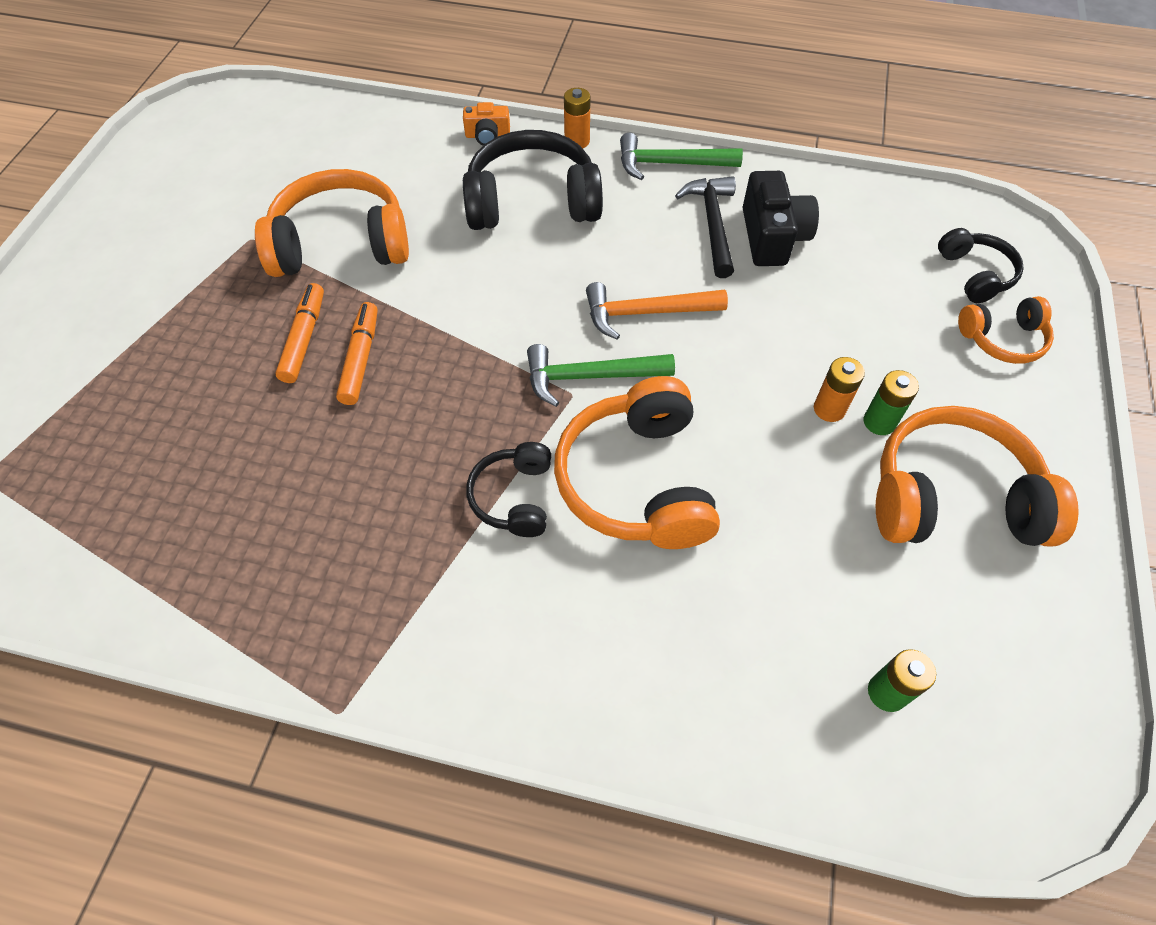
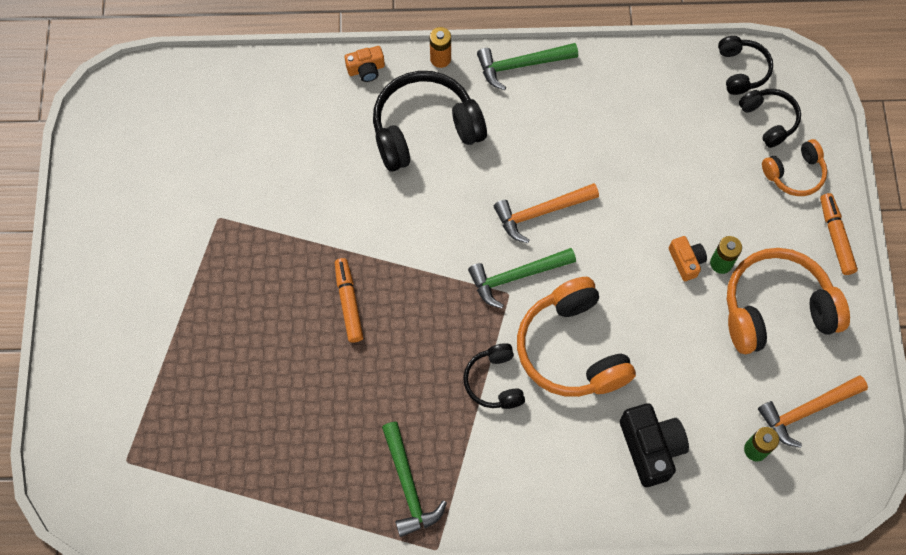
camera: 15 degrees left, 10 degrees up
orange headphones [255,169,409,277] -> none
orange marker [275,283,324,383] -> orange marker moved to [820,193,858,275]
black hammer [675,176,736,278] -> none
black camera [743,171,819,266] -> black camera moved to [620,403,689,487]
orange battery [814,357,865,422] -> orange camera [669,236,707,281]
none -> green hammer [382,422,447,537]
none -> black headphones [718,36,773,95]
none -> orange hammer [758,376,868,448]

